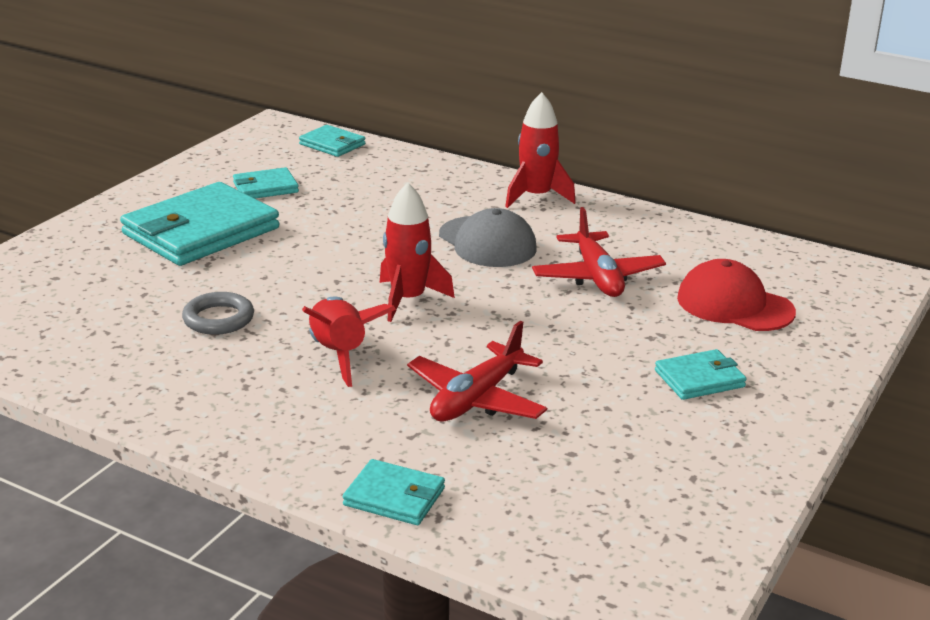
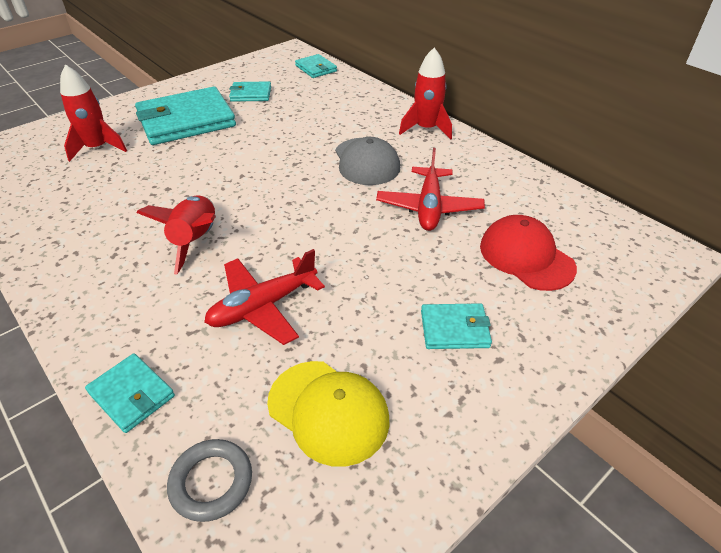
camera: 20 degrees right, 15 degrees up
grey ring [182,292,254,335] -> grey ring moved to [167,439,252,522]
red rocket [380,183,455,322] -> red rocket moved to [60,64,127,162]
none -> yellow cap [267,361,390,467]

